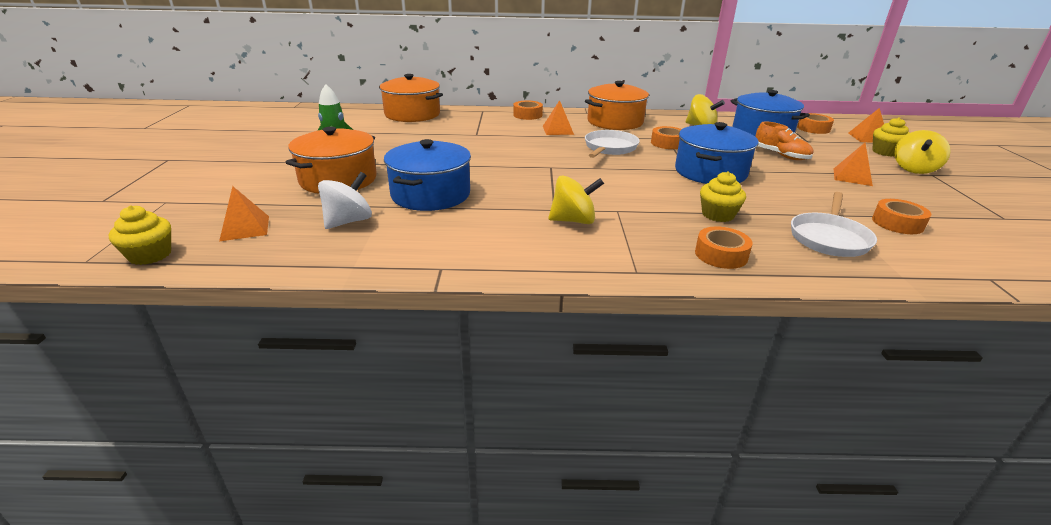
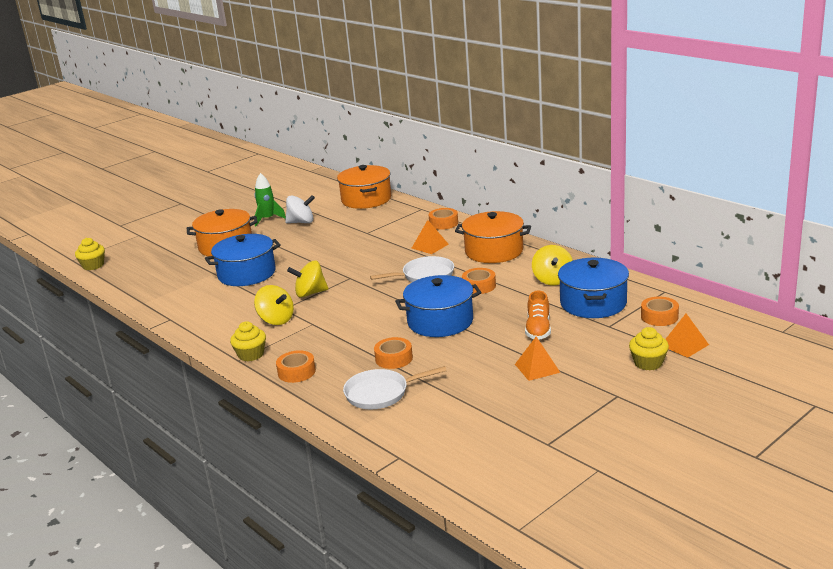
camera: 50 degrees right, 5 degrees down
orange pyramid [219,186,269,241] -> none
white spinning top [318,172,372,229] -> white spinning top moved to [285,195,315,223]
yellow cupcake [700,171,746,222] -> yellow cupcake moved to [230,321,266,361]
orange tape [872,199,931,234] -> orange tape moved to [374,337,413,369]
yellow spinning top [894,130,951,174] -> yellow spinning top moved to [287,260,328,298]

